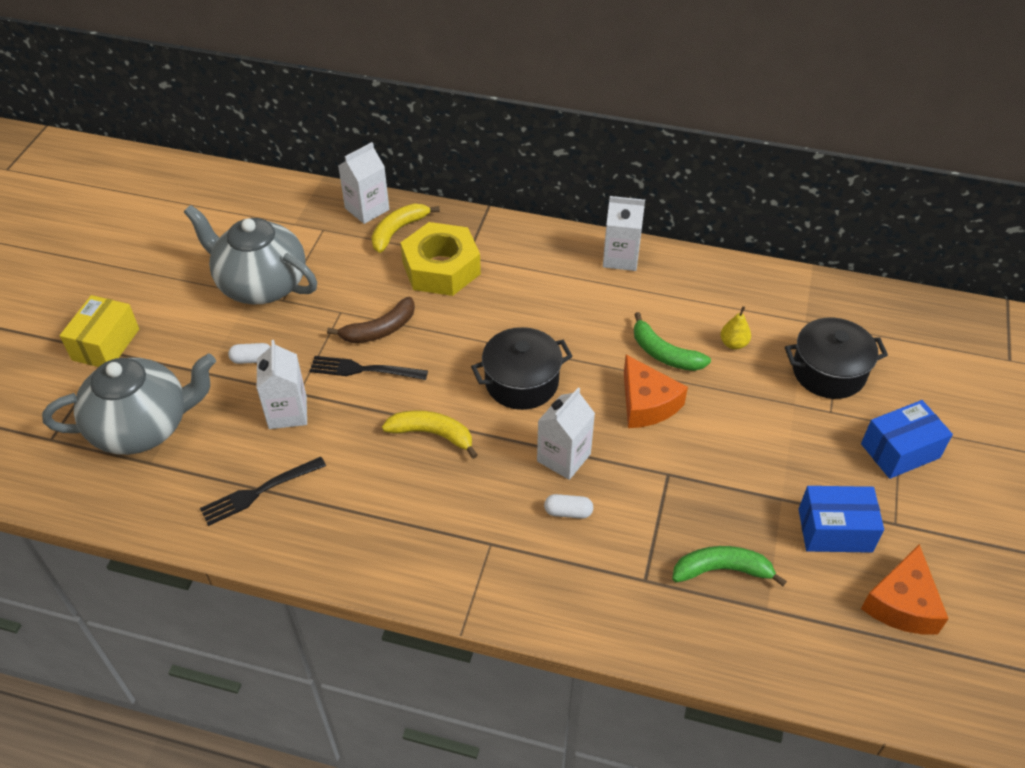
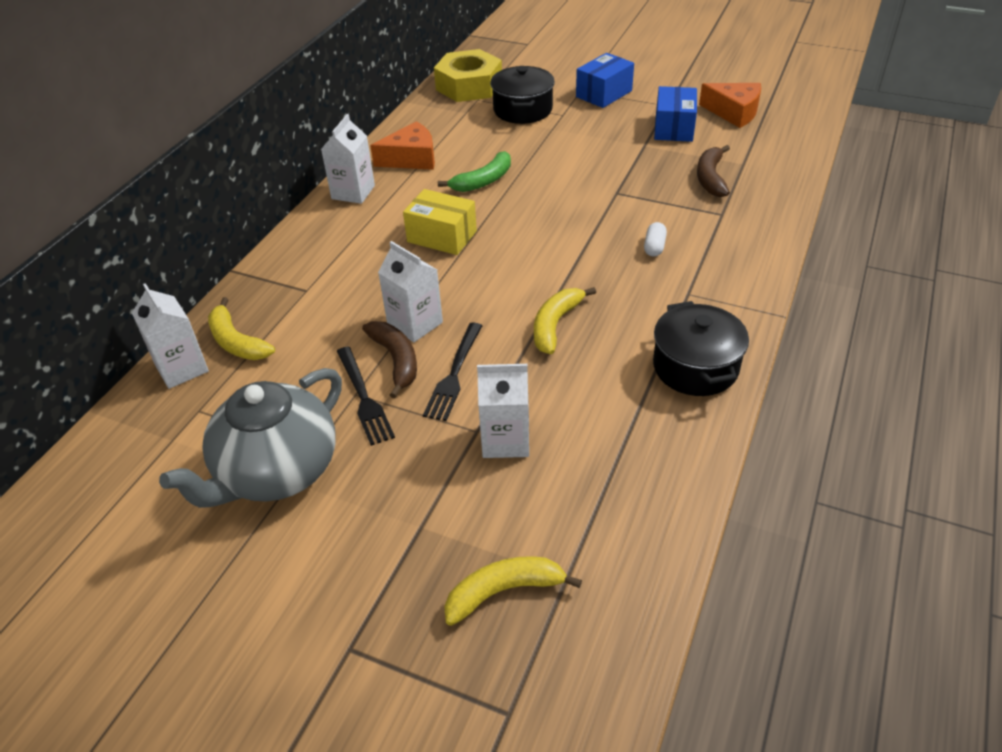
camera: 80 degrees left, 5 degrees down
grey teapot [42,353,216,455] -> yellow banana [444,556,582,626]
yellow box [60,295,139,367] -> yellow box moved to [403,189,477,255]
black fork [200,457,326,526] -> black fork moved to [337,346,395,446]
white capsule [228,343,271,364] -> none
yellow nut [400,222,481,296] -> yellow nut moved to [434,49,502,102]
black pot [471,327,573,410] -> black pot moved to [653,301,749,396]
white carton [537,388,595,480] -> white carton moved to [378,241,443,342]
orange cheese [624,355,688,428] -> orange cheese moved to [370,121,435,170]
green banana [672,546,787,586] -> brown banana [697,145,730,197]
yellow pear [720,306,751,350] -> none
blue box [861,400,953,479] -> blue box turned 60 degrees clockwise [576,53,634,108]

